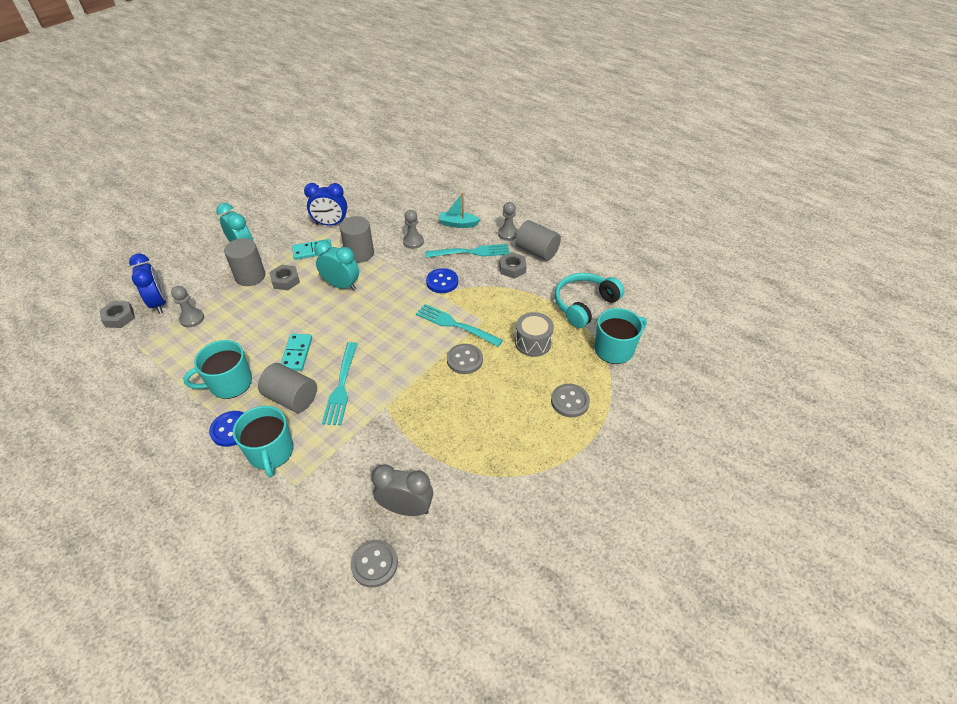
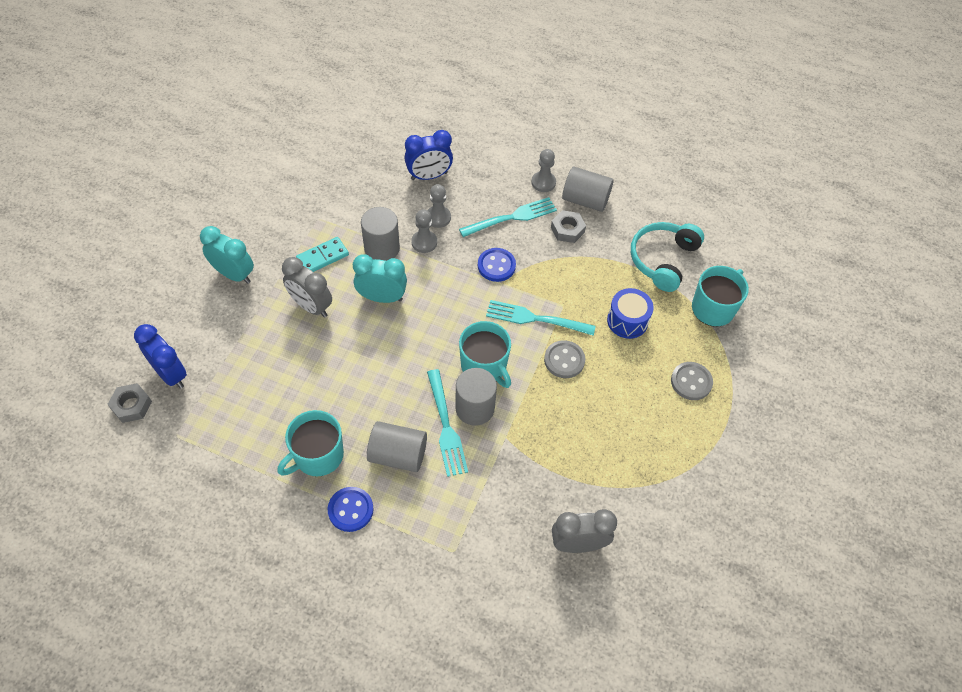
camera: 20 degrees left, 10 degrees up
grey pawn [171,286,204,327] -> grey pawn moved to [411,209,437,253]
grey cylinder [224,238,265,286] -> grey cylinder moved to [455,368,497,426]
turquoise mug [233,406,294,477] -> turquoise mug moved to [459,321,511,388]
grey nut [269,265,300,290] -> grey clock [282,257,332,317]
turquoise domino [281,334,312,371] -> none
blue clock [304,183,347,226] -> blue clock moved to [404,130,453,180]
grey button [350,540,398,587] -> none
turquoise boat [439,193,480,228] -> none
grey drum [515,312,554,357] -> blue drum [607,288,654,339]

